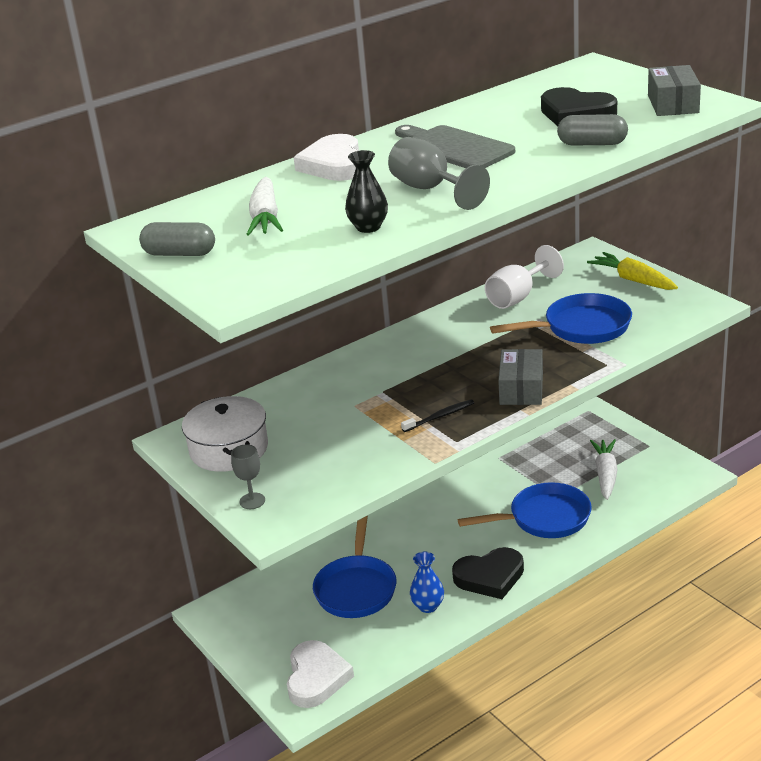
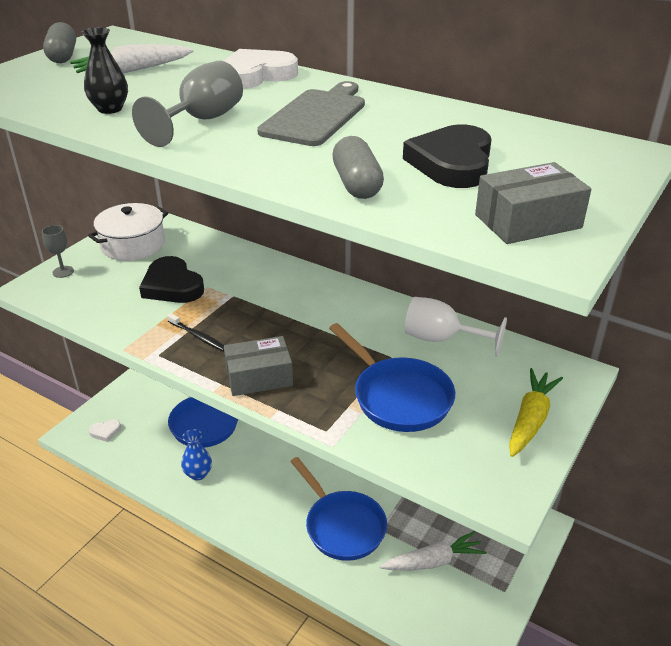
camera: 65 degrees right, 5 degrees up
white heart [287,640,354,708] -> white heart [89,419,121,442], size x0.50
black heart [452,547,524,599] -> black heart moved to [139,256,204,303]

